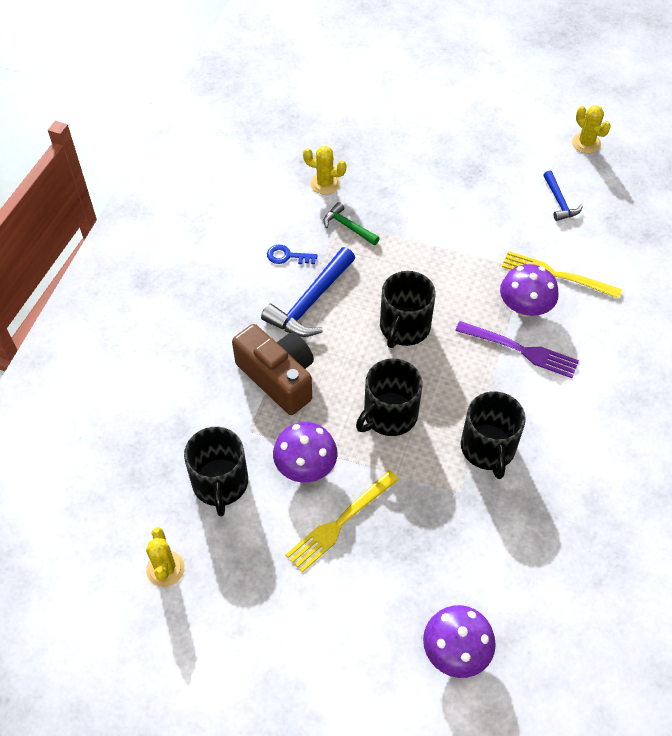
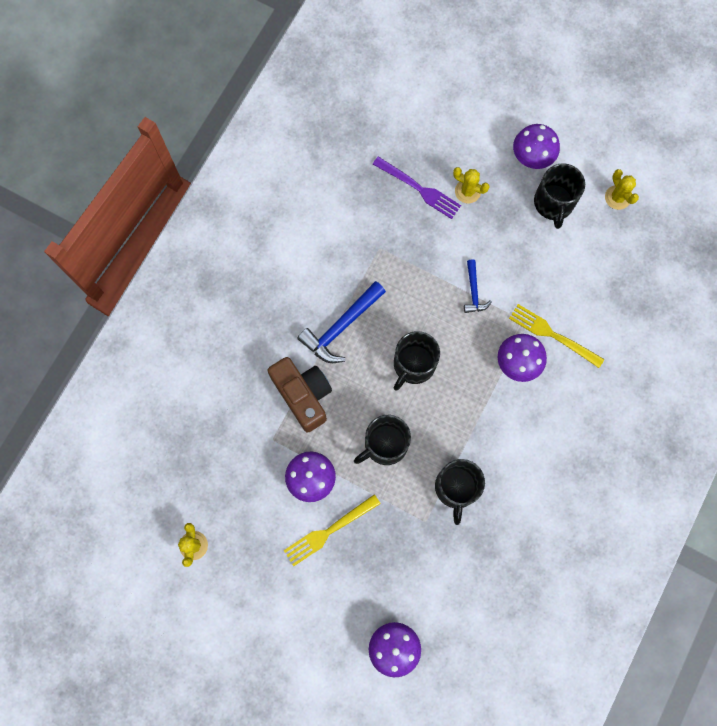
camera: 10 degrees right, 20 degrees up
black mug [184,427,248,517] -> black mug moved to [534,163,585,229]
blue key [267,245,318,264] -> none
yellow cactus [303,146,346,195] -> yellow cactus moved to [453,167,490,203]
green hammer [324,202,380,245] -> none
purple fork [455,321,579,378] -> purple fork moved to [373,156,461,219]
blue hammer [543,171,583,221] -> blue hammer moved to [464,259,492,313]
none -> purple mushroom [513,124,560,169]

